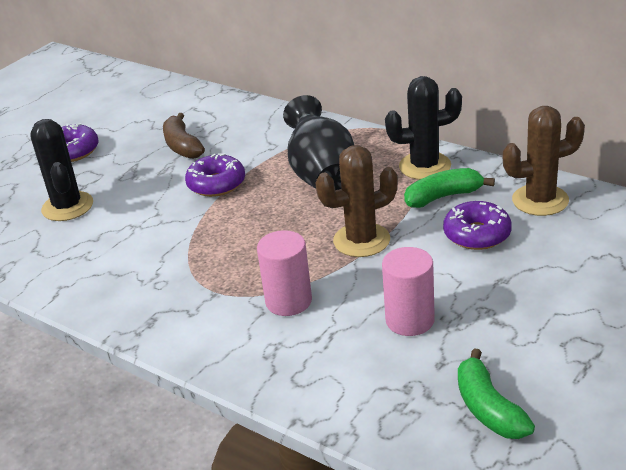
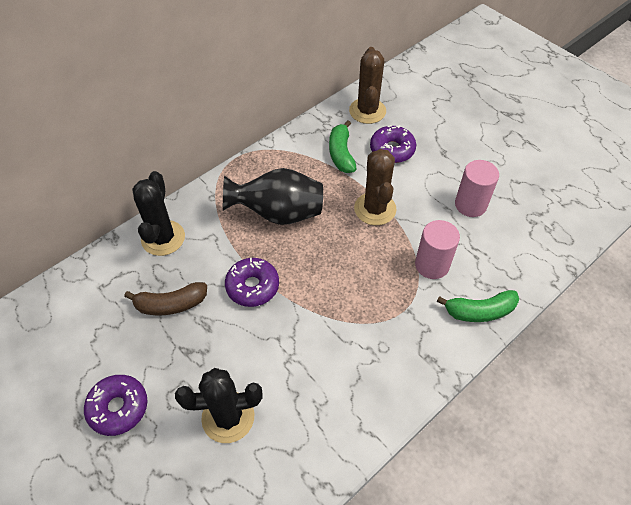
camera: 80 degrees left, 20 degrees up
black cactus [385,76,462,180] -> black cactus moved to [132,171,185,256]
green banana [458,348,535,439] -> green banana moved to [437,290,519,322]

